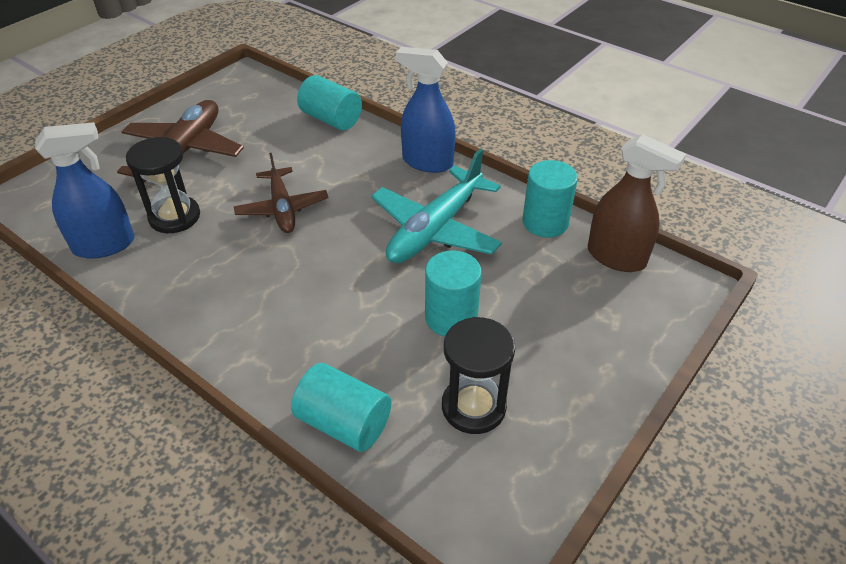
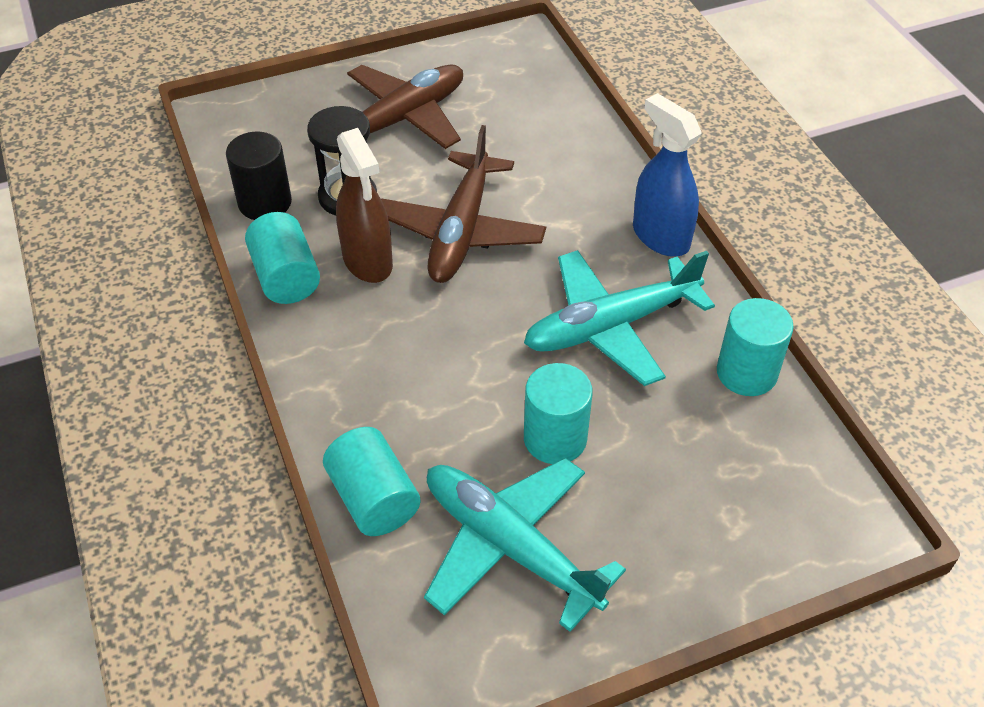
camera: 30 degrees right, 5 degrees up
blue spray bottle [35,122,134,259] -> black cylinder [226,132,292,220]
brown plane [234,153,329,233] -> brown plane [381,125,546,283], size x1.52
turquoise cylinder [297,75,362,131] -> turquoise cylinder moved to [245,212,320,304]
black hourglass [442,317,515,434] -> turquoise plane [424,458,626,632]
brown spray bottle [588,134,686,272] -> brown spray bottle moved to [336,128,393,283]

